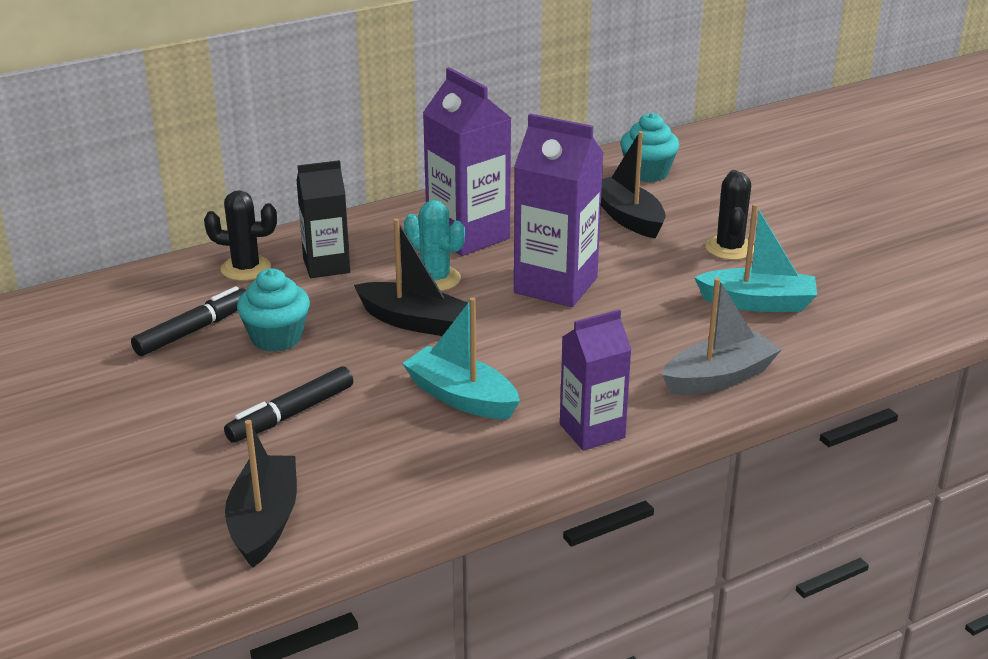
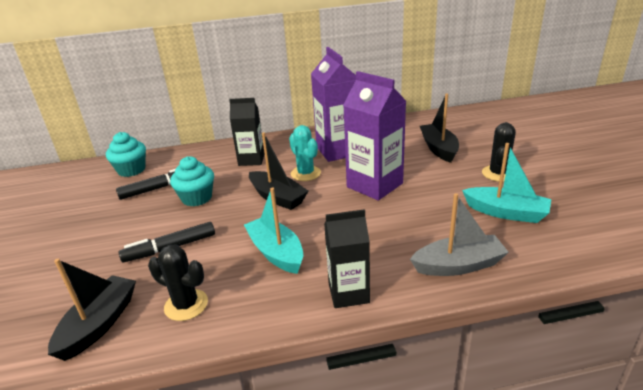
camera: 20 degrees right, 0 degrees up
black cactus [204,190,277,281] -> black cactus moved to [148,244,208,321]
purple carton [560,309,632,451] -> black carton [324,209,370,308]
turquoise cupcake [620,113,679,182] -> turquoise cupcake moved to [106,132,146,177]

